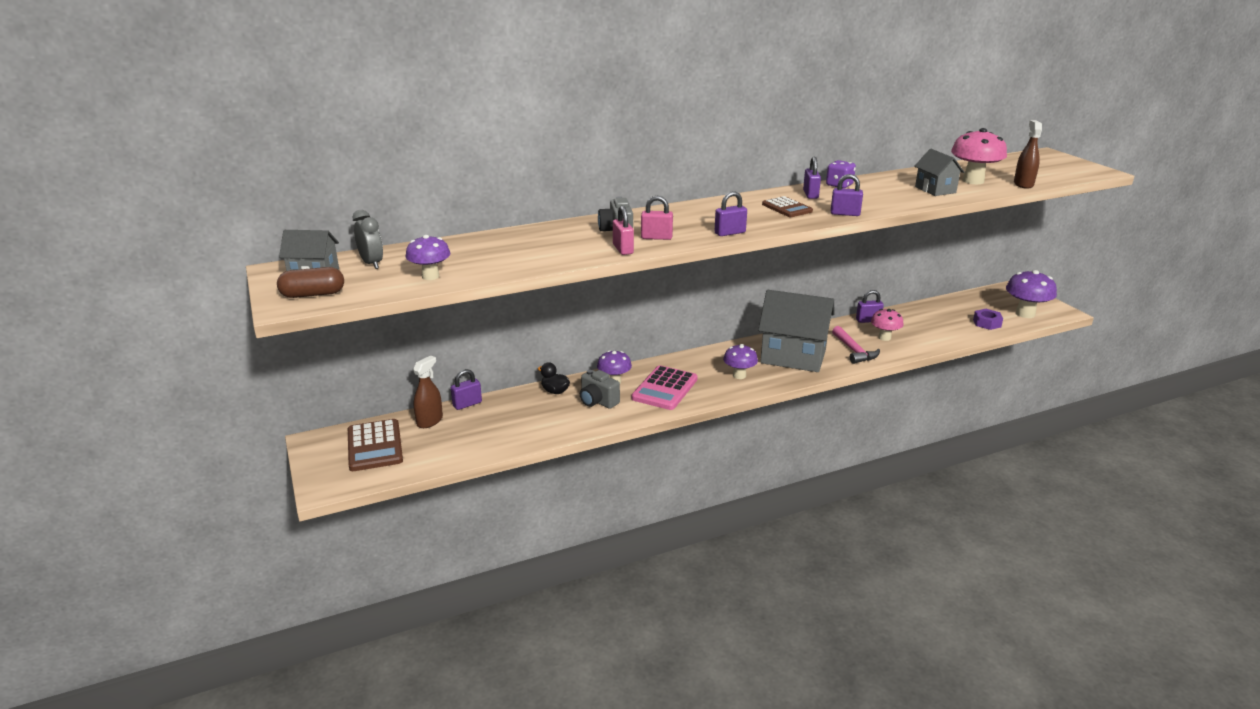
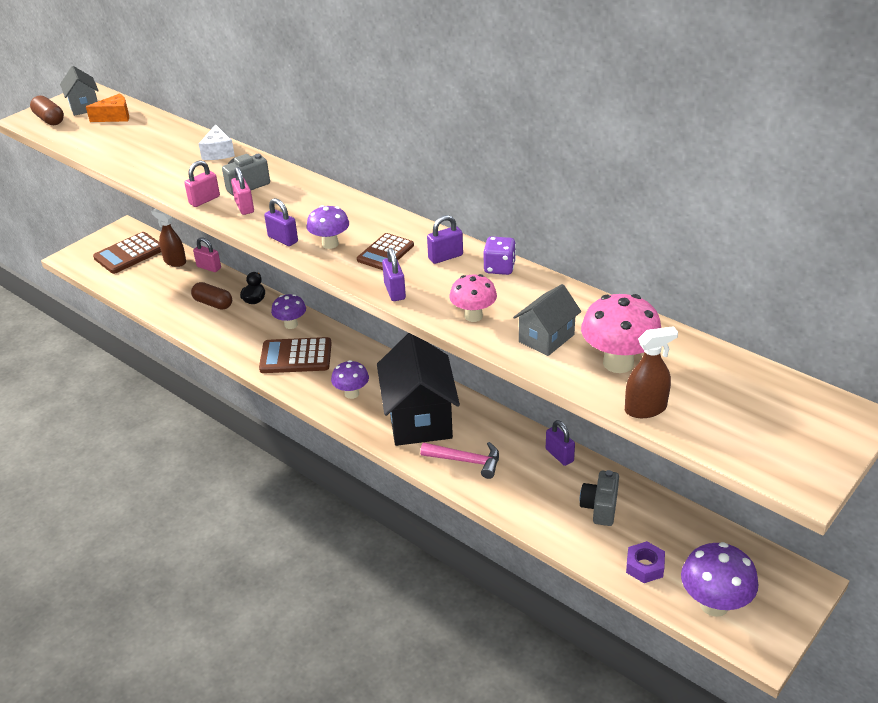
camera: 65 degrees right, 10 degrees up
grey clock [353,210,383,269] -> orange cheese [86,93,129,122]
purple mushroom [406,235,451,280] -> purple mushroom moved to [307,205,349,249]
brown spray bottle [413,356,443,428] -> brown spray bottle turned 150 degrees counterclockwise [151,209,186,267]
purple padlock [451,369,482,410] -> pink padlock [193,237,221,272]
grey camera [580,370,620,409] -> grey camera moved to [580,470,619,526]
pink calculator [631,365,698,410] -> brown calculator [259,337,332,373]
grey house [758,290,835,372] -> black house [377,333,460,446]
pink hammer [832,326,880,364] -> pink hammer turned 120 degrees counterclockwise [420,442,499,479]
pink mushroom [871,309,904,341] -> pink mushroom moved to [450,274,497,322]
none -> brown capsule [191,282,232,310]
none -> white cheese [199,124,235,160]

